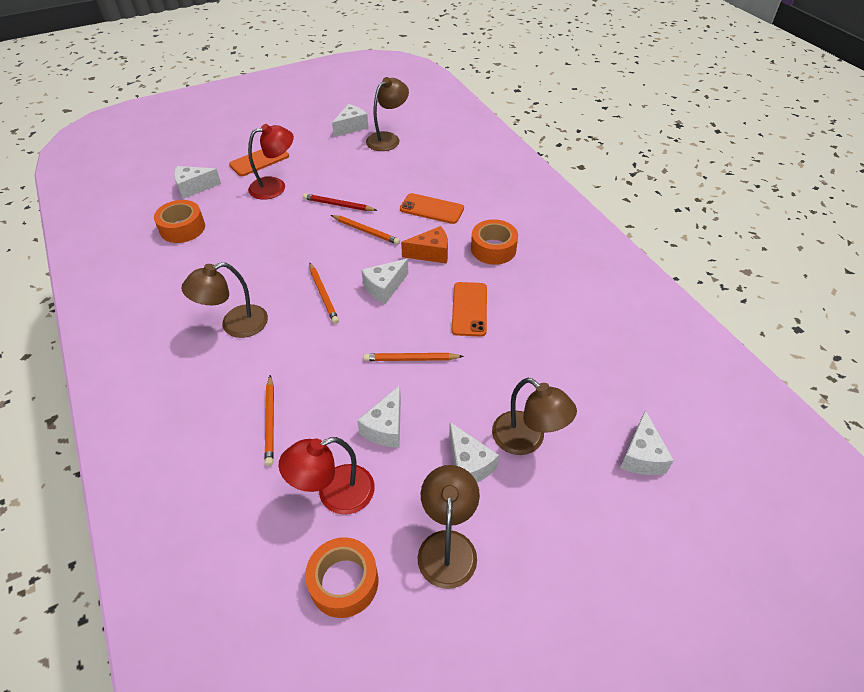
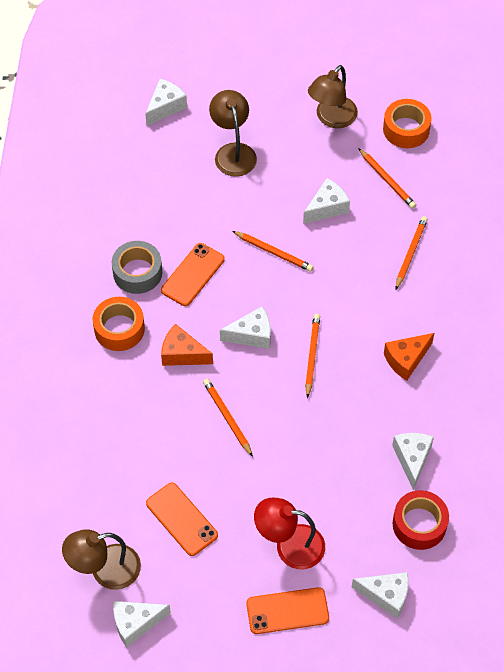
camera: 150 degrees left, 10 degrees up
orange tape [154,200,205,243] -> red tape [393,490,449,550]
brown lamp [181,262,268,338] -> orange cheese [384,333,434,381]
red lamp [279,437,375,515] -> orange pencil [358,148,416,209]
red pencil [303,193,377,211] -> none
orange phone [400,193,464,224] -> orange phone moved to [146,483,218,556]
white cheese [449,422,499,482] -> white cheese moved to [392,433,434,490]
none -> grey tape [112,241,162,294]

